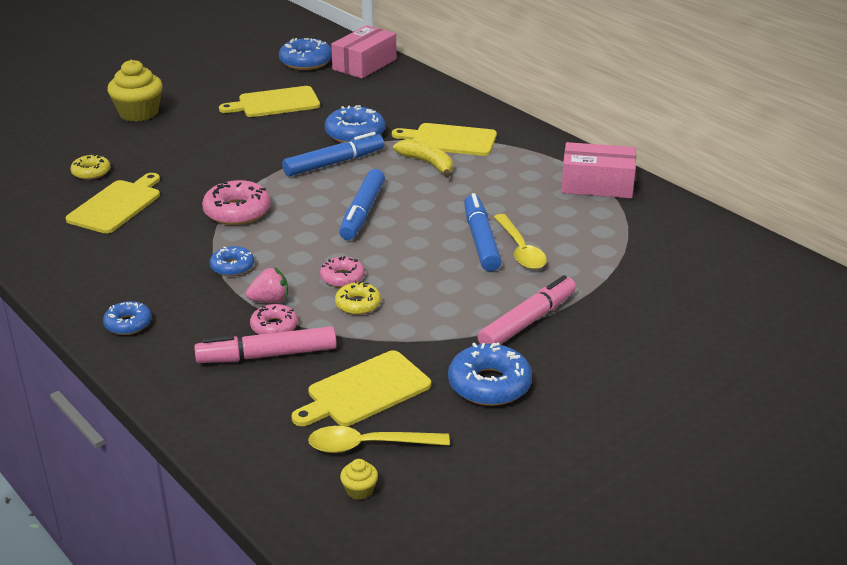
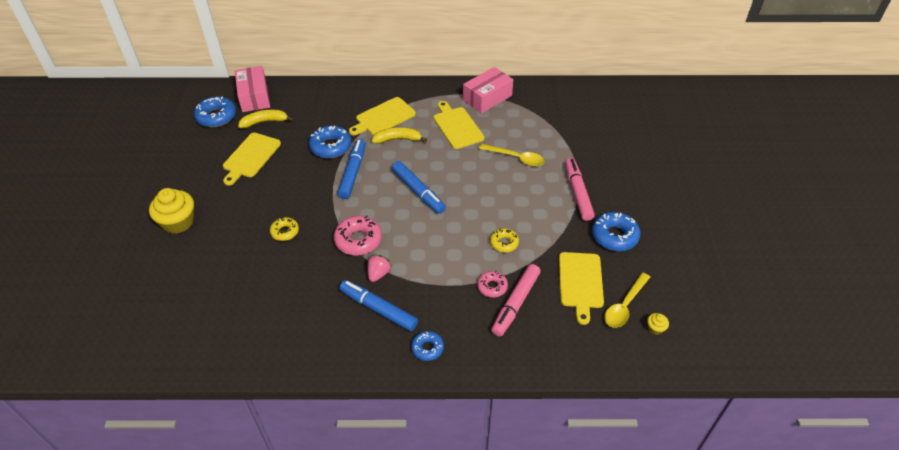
camera: 50 degrees left, 15 degrees up
yellow cutting board [66,173,160,233] -> yellow cutting board moved to [433,101,484,149]
yellow donut [70,153,110,180] -> yellow donut moved to [270,217,299,241]
blue donut [210,246,254,276] -> none
pink strawberry [246,267,288,303] -> pink strawberry moved to [368,254,392,282]
pink donut [320,256,365,288] -> none
blue marker [464,193,502,271] -> blue marker moved to [340,280,418,331]
none -> yellow banana [238,110,293,128]

